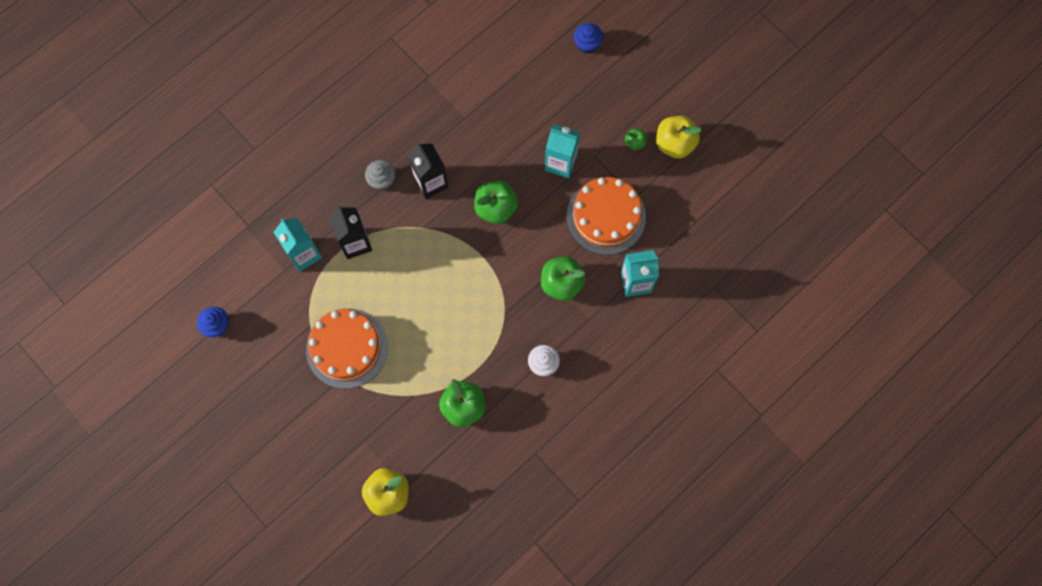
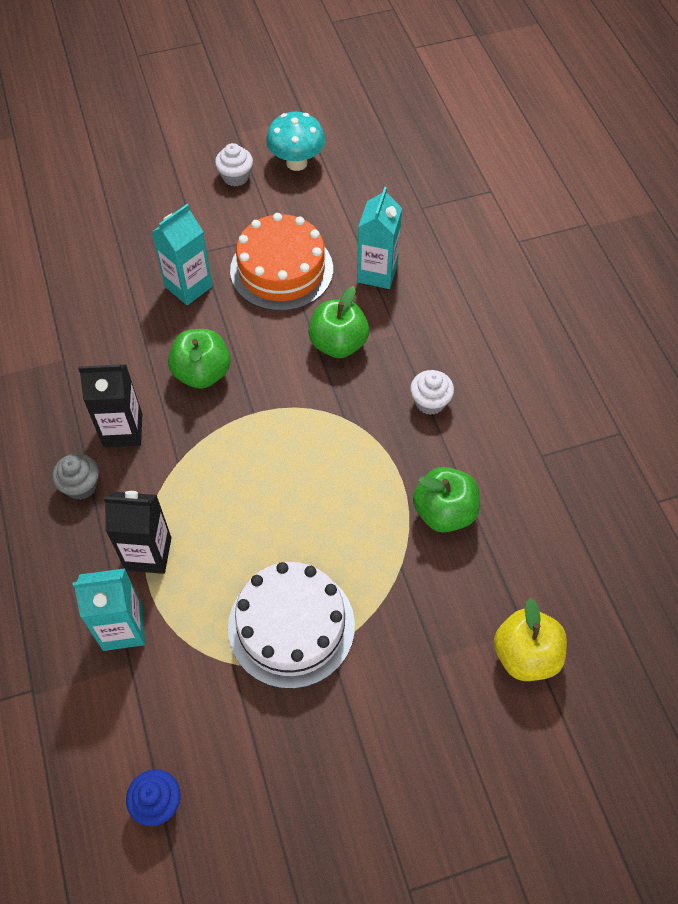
camera: 65 degrees left, 15 degrees down
orange cake [306,308,388,389] -> white cake [228,562,355,689]
blue cupcake [574,23,603,54] -> none
green apple [625,128,646,150] -> none
yellow apple [656,116,702,159] -> white cupcake [215,143,253,187]
none -> turquoise mushroom [266,112,325,171]

